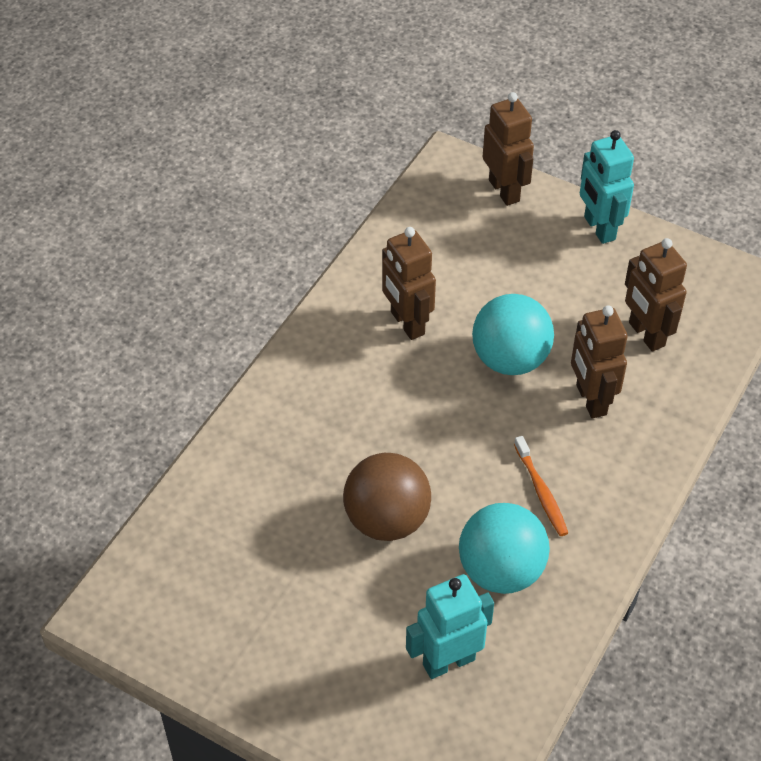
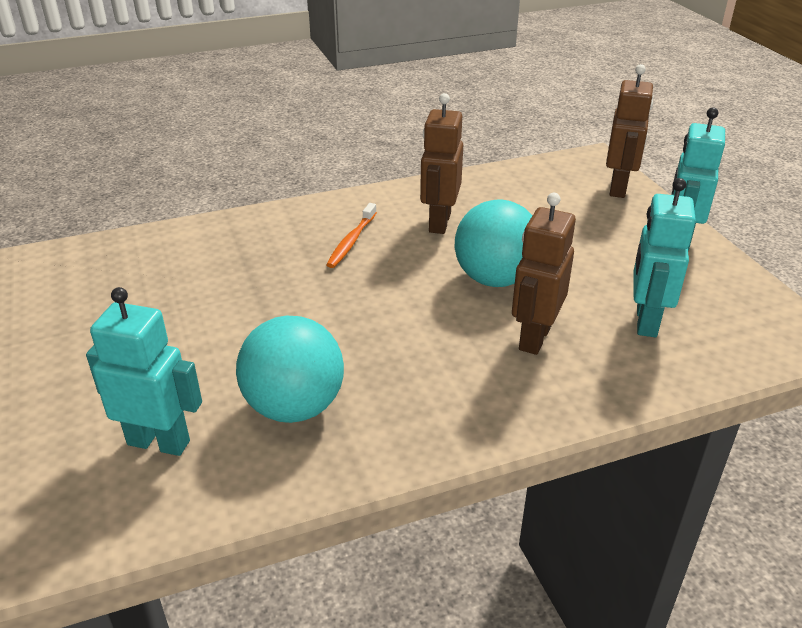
camera: 40 degrees right, 15 degrees down
brown ball [343,453,431,541] -> none
orange toothbrush [514,436,568,536] -> orange toothbrush moved to [326,203,377,268]
brown robot [625,238,687,352] -> turquoise robot [634,178,696,337]

